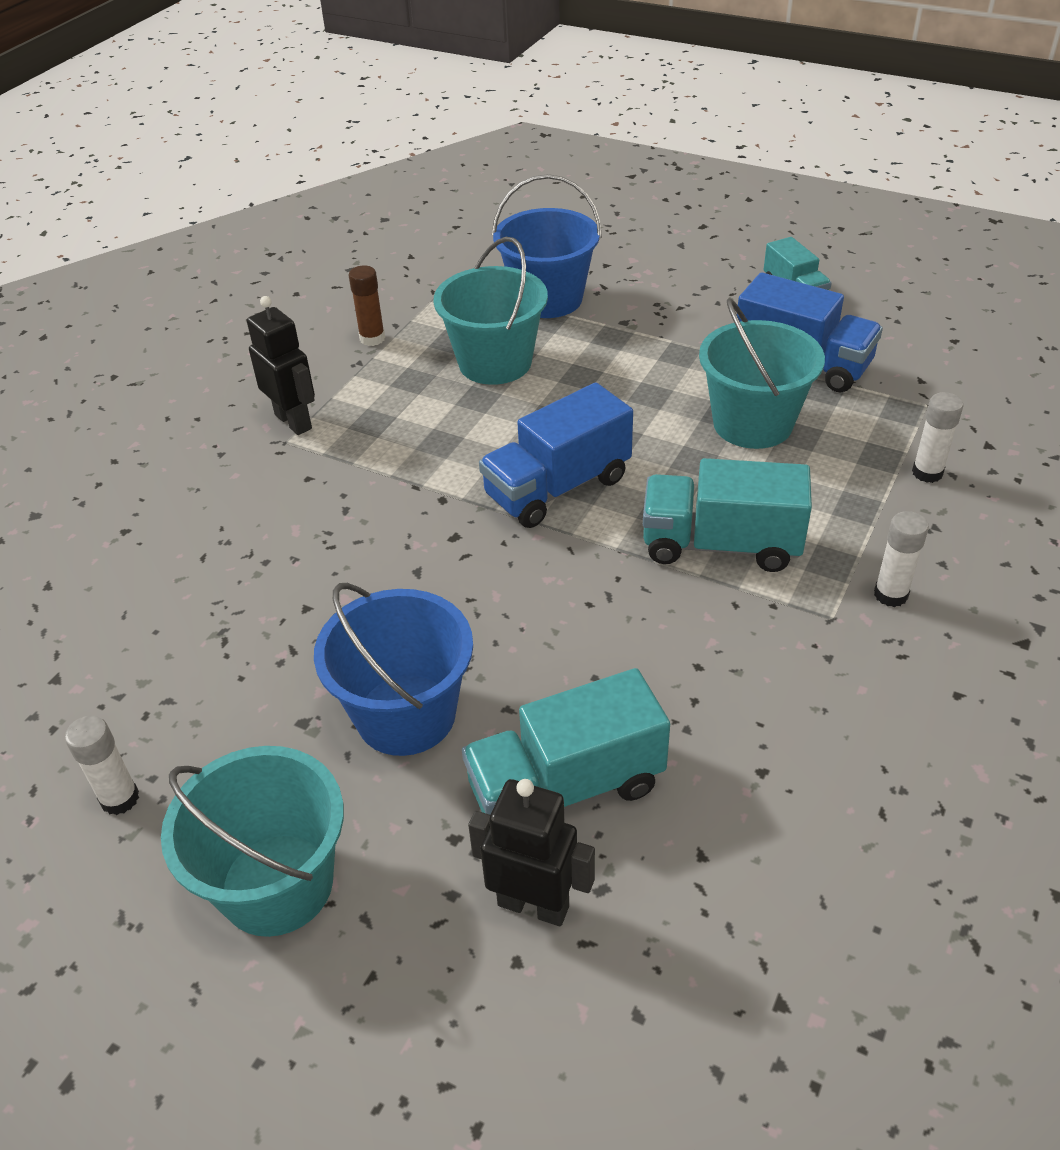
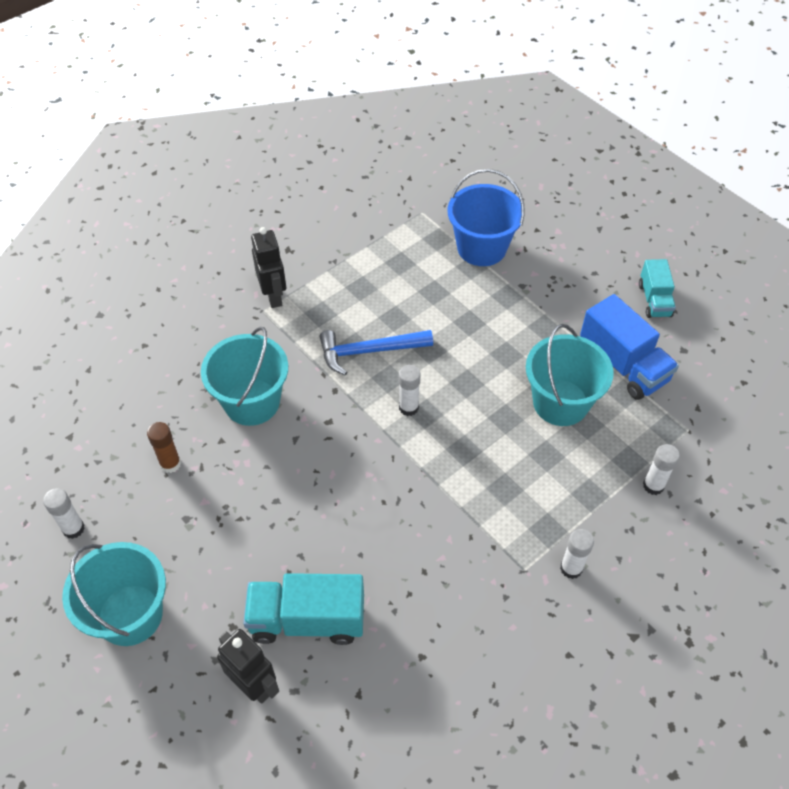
camera: 20 degrees right, 10 degrees up
blue bucket [314,583,473,756] -> none
brown glue stick [349,265,385,346] -> brown glue stick moved to [147,422,181,473]
turquoise bucket [433,237,548,385] -> turquoise bucket moved to [201,327,288,426]
blue truck [479,383,633,528] -> white glue stick [399,365,420,416]
turquoise truck [643,458,812,572] -> none
none -> blue hammer [319,330,433,375]

